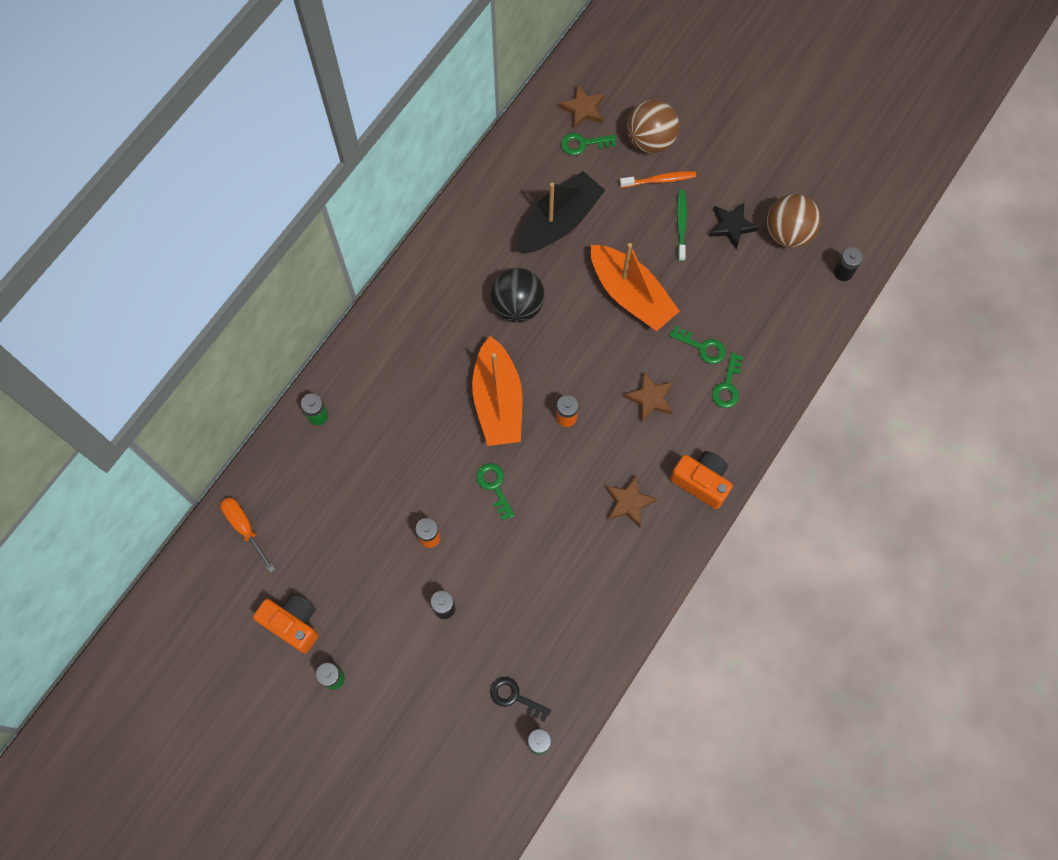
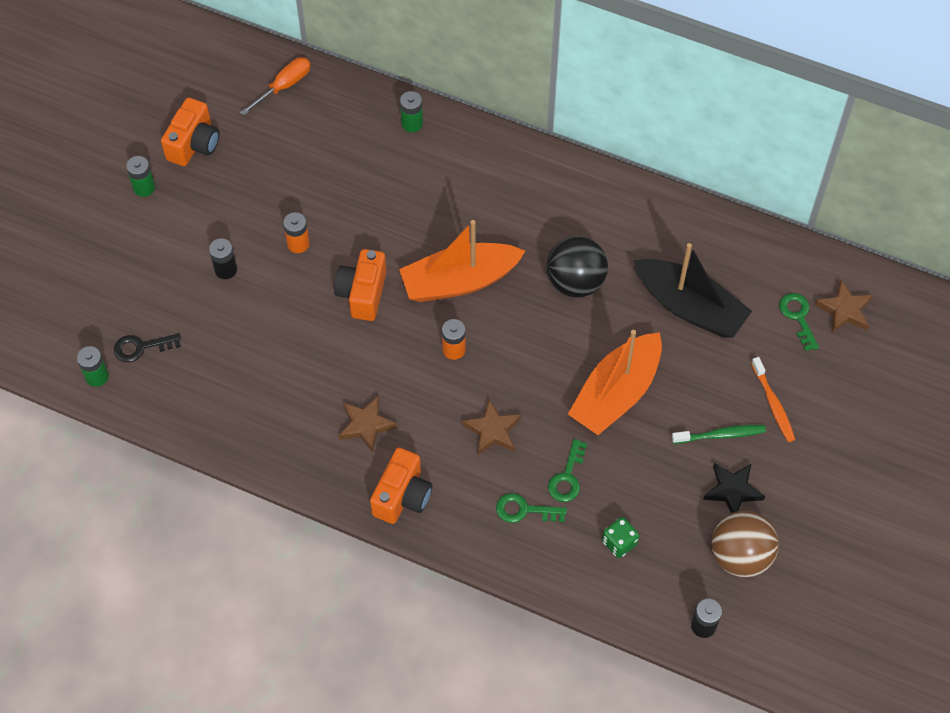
camera: 80 degrees right, 10 degrees down
green key [476,463,515,520] -> orange camera [334,249,387,321]
black key [490,677,551,722] -> black key turned 120 degrees counterclockwise [114,334,181,362]
brown ball [627,100,679,153] -> none
none -> green dice [602,517,639,558]

